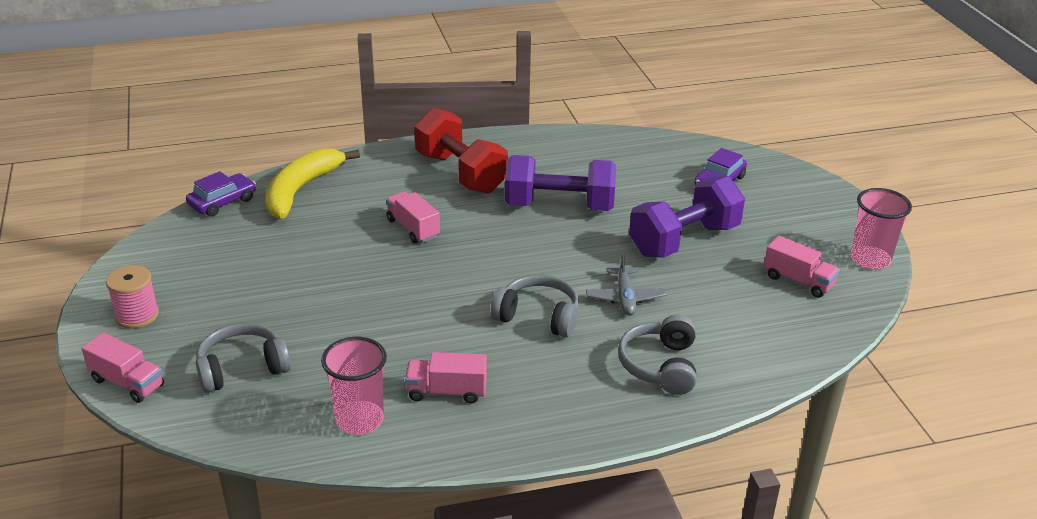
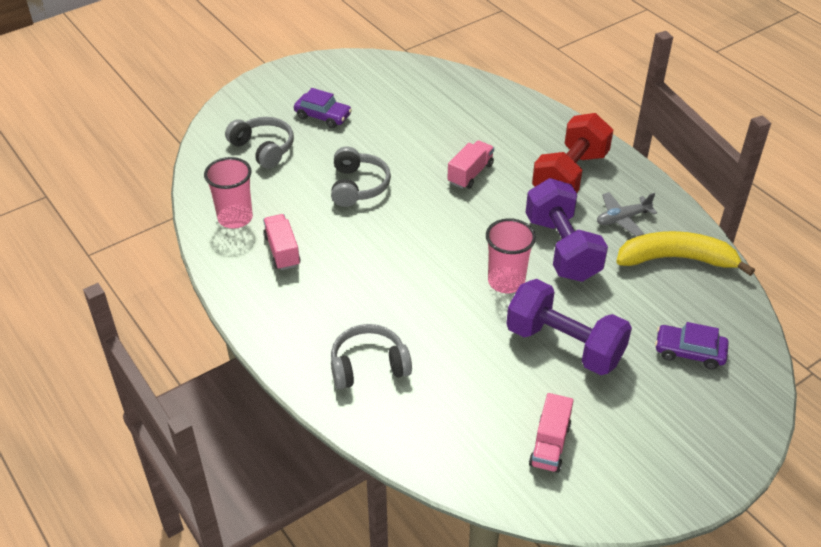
camera: 70 degrees right, 10 degrees up
pink truck [82,332,164,403] -> none
pink spool [106,265,159,329] -> none
purple car [186,171,256,217] -> purple car moved to [294,88,352,128]
yellow banana [265,149,360,219] -> yellow banana moved to [616,231,755,276]
grey headphones [491,275,579,338] -> grey headphones moved to [331,146,391,207]
grey plane [586,253,667,316] -> grey plane moved to [597,192,657,237]
pink cup [851,188,912,270] -> pink cup moved to [486,218,536,293]

